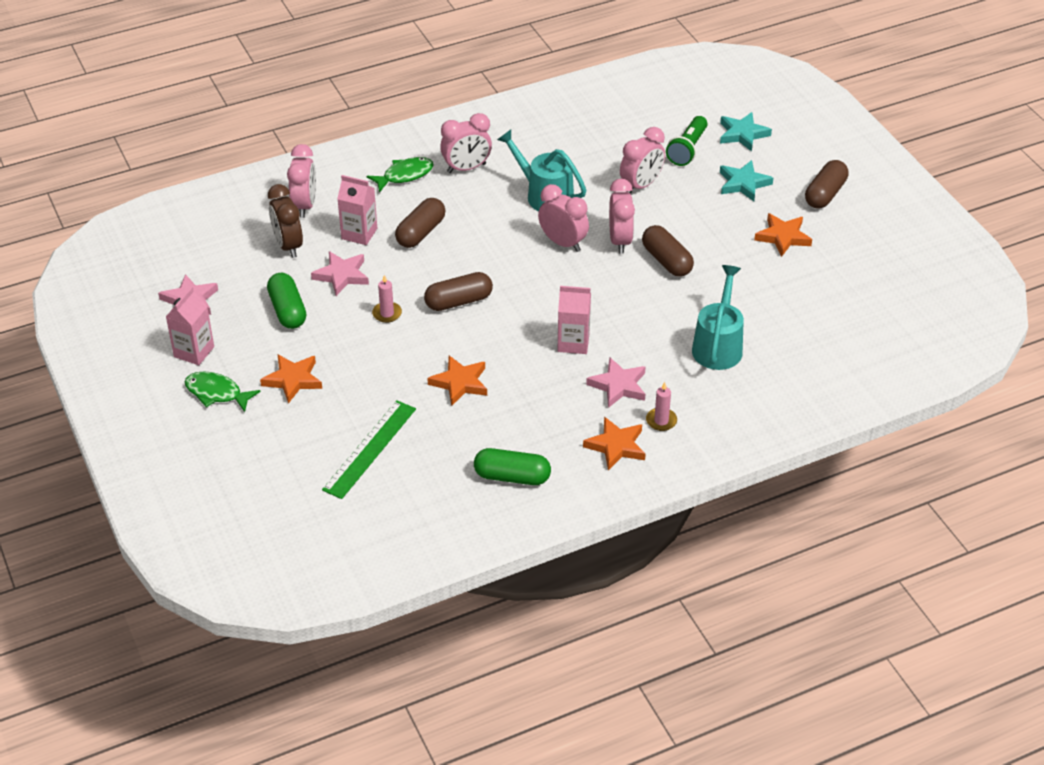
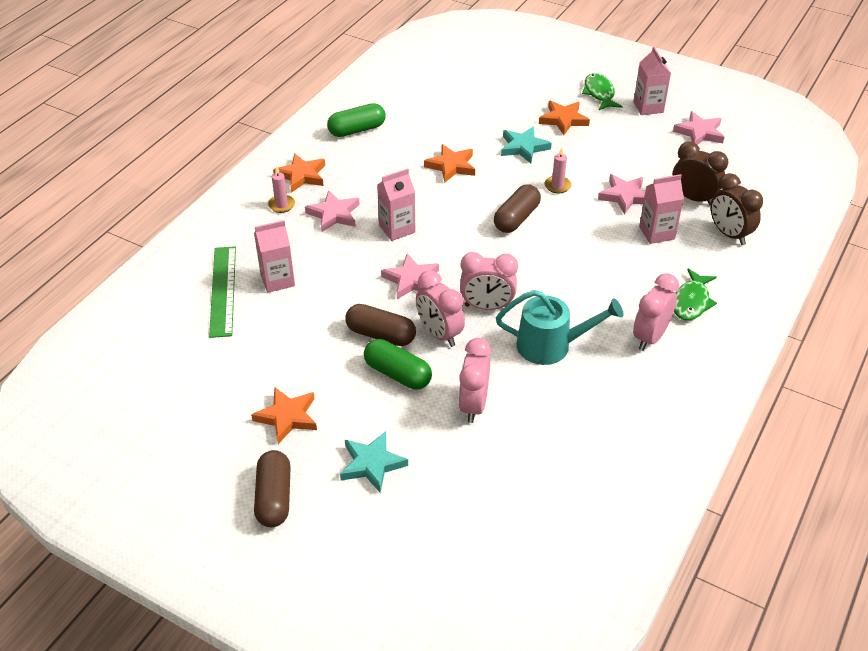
camera: 145 degrees right, 0 degrees up
green fish [185,371,261,412] -> green fish turned 90 degrees counterclockwise [582,73,623,110]
green capsule [267,273,306,329] -> green capsule moved to [364,339,432,390]
pink clock [287,144,316,218] -> brown clock [711,173,763,245]
green ruler [322,400,416,499] -> green ruler moved to [209,246,236,338]
brown capsule [395,198,446,248] -> none
green flashlight [666,116,708,166] -> none
turquoise watering can [692,265,744,370] -> pink carton [254,220,295,293]
turquoise star [720,112,772,152] -> turquoise star moved to [501,126,552,163]
none -> pink star [381,253,439,299]

